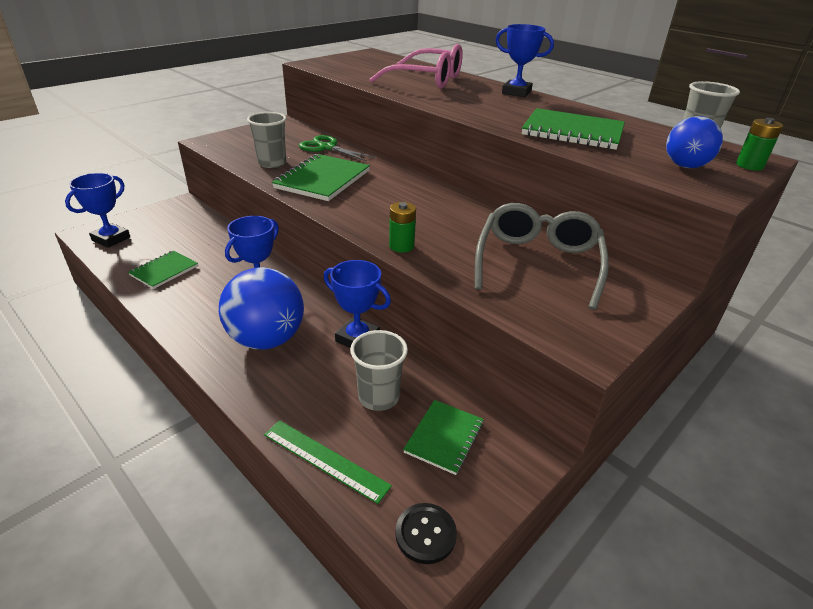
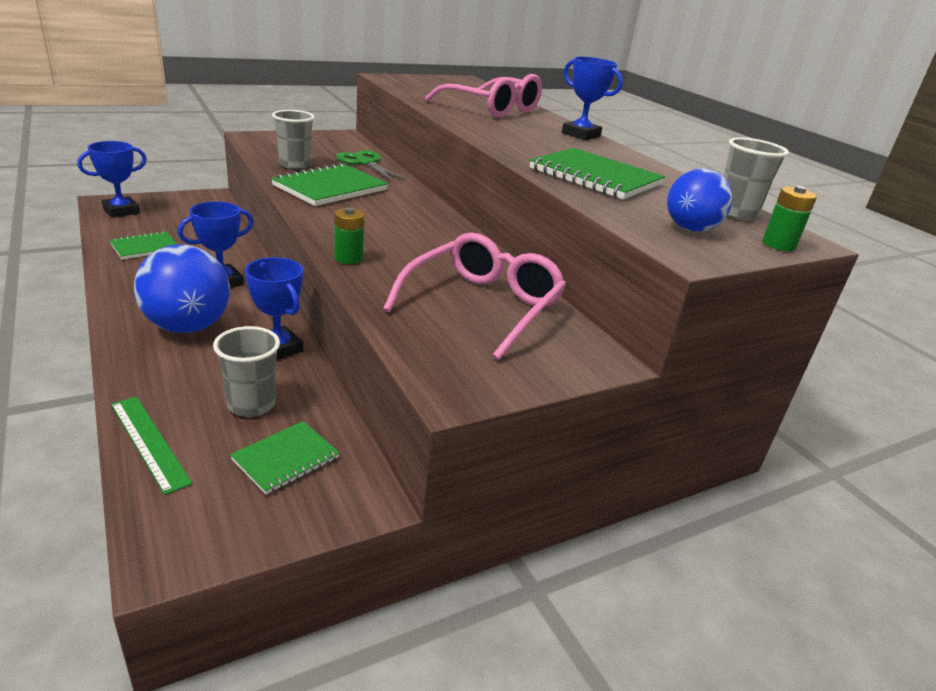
camera: 15 degrees right, 5 degrees down
black button [395,503,457,564] -> none
grey glasses [475,203,609,310] -> pink glasses [383,233,566,360]

